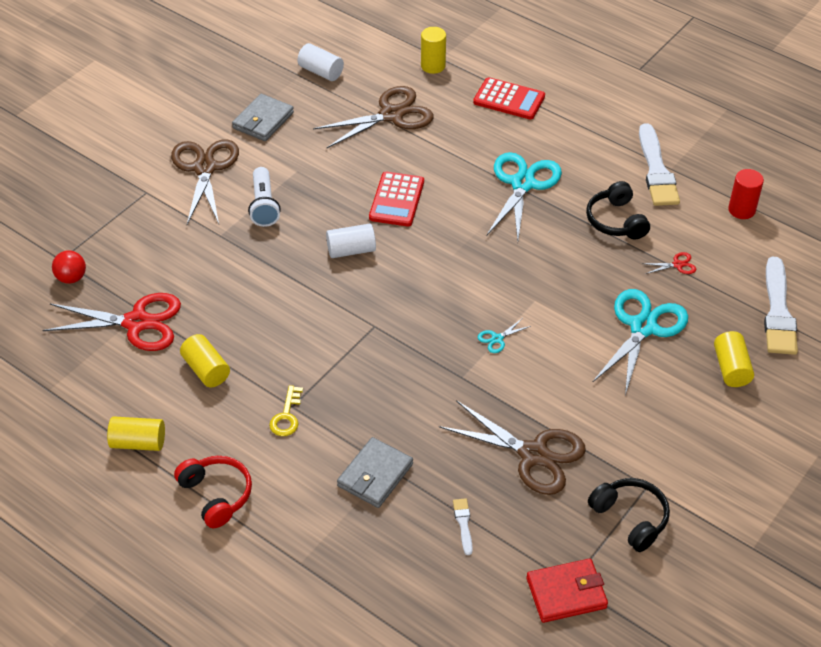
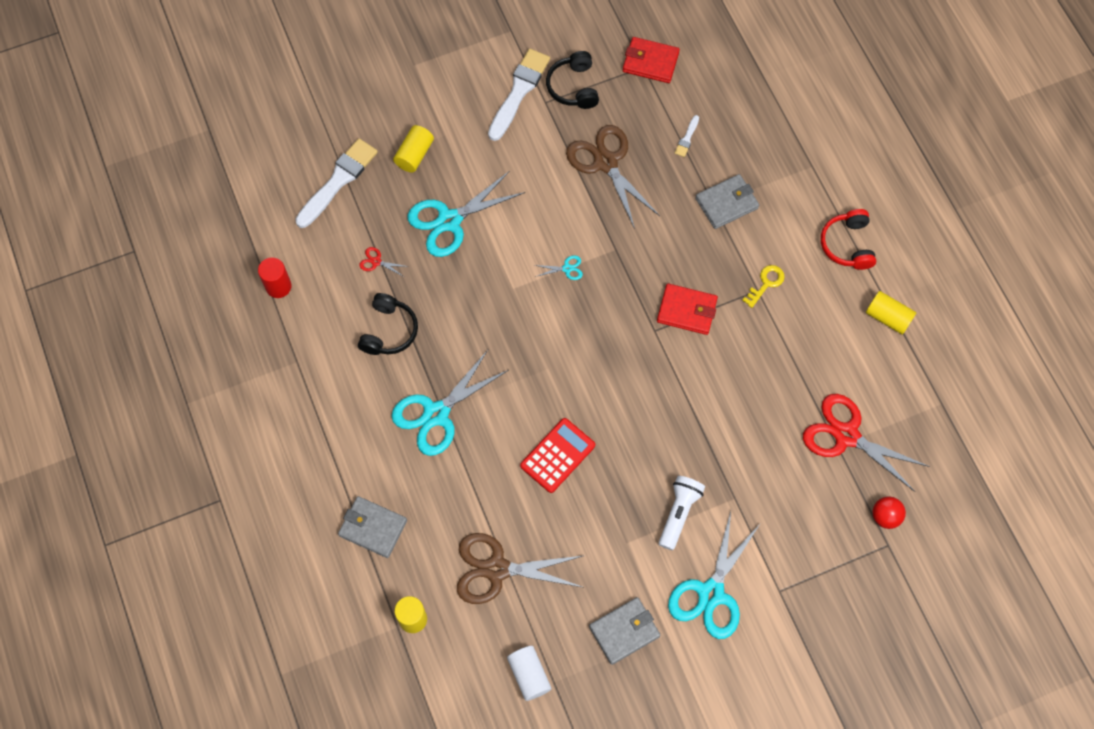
camera: 150 degrees left, 20 degrees up
brown scissors [171,140,239,225] -> turquoise scissors [668,512,760,639]
yellow cylinder [180,334,230,387] -> none
white cylinder [326,223,376,258] -> none
red calculator [473,77,545,120] -> grey wallet [338,496,407,558]
white brush [639,123,680,206] -> white brush moved to [488,49,550,141]
none -> red wallet [657,283,718,335]

